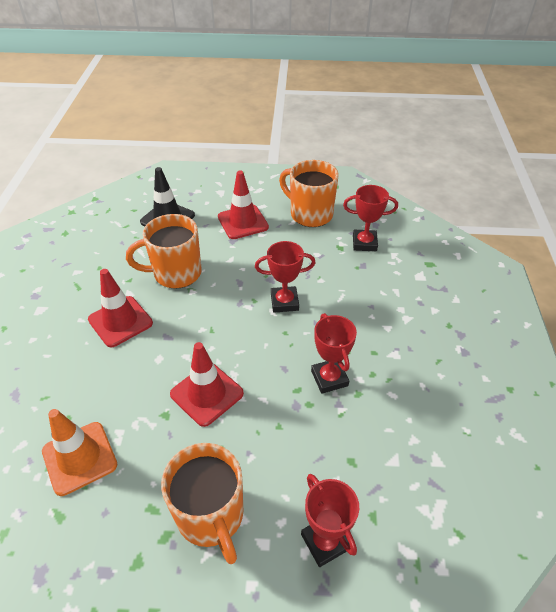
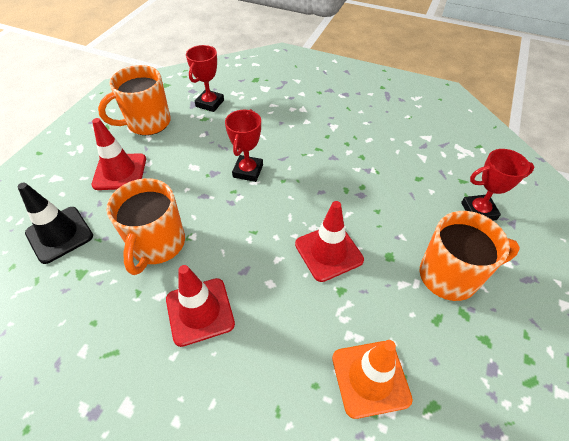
camera: 70 degrees left, 5 degrees up
red trophy [311,313,357,394] -> none

